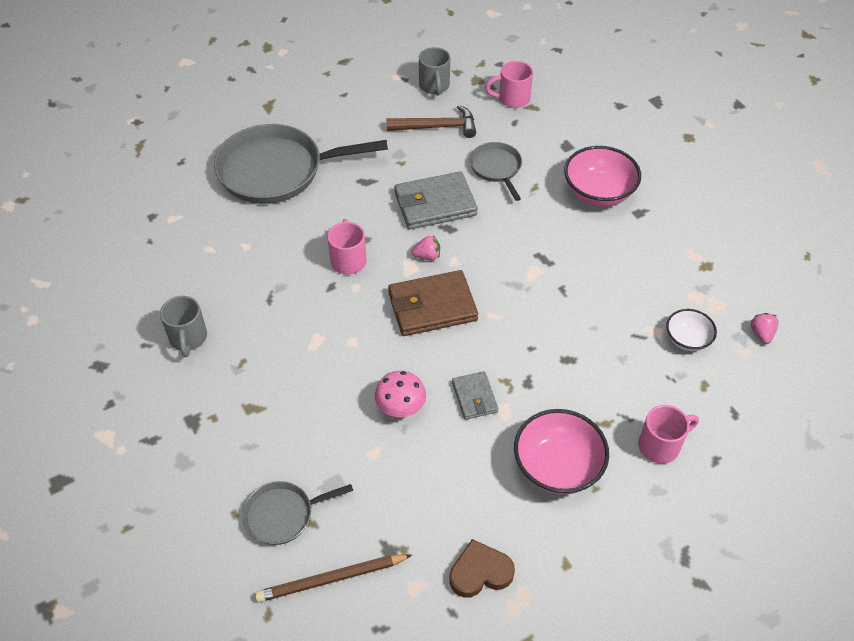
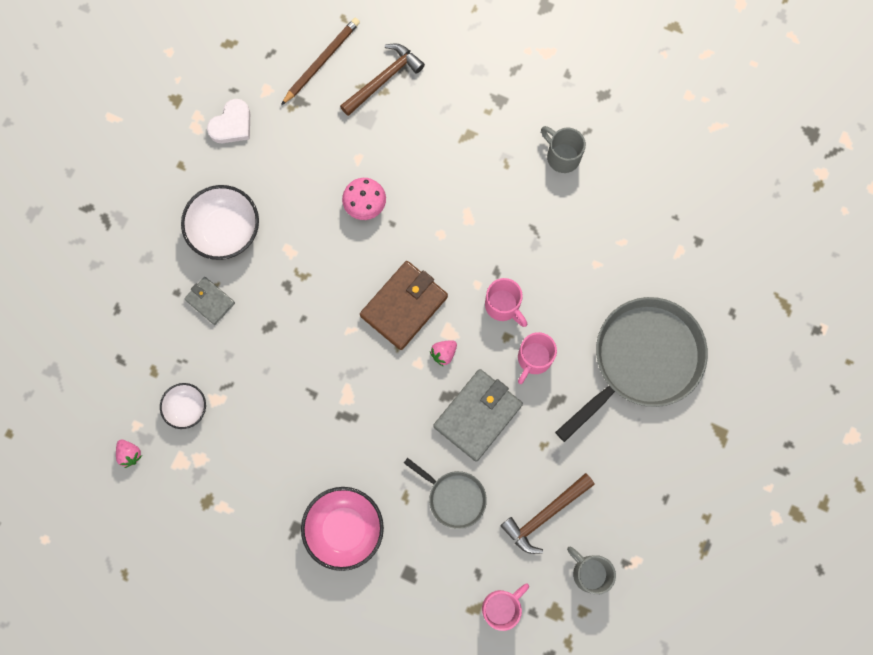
camera: 145 degrees right, 25 degrees up
grey pan [243,481,353,545] -> brown hammer [340,43,425,116]
brown heart [450,539,515,598] -> white heart [207,99,250,143]
grey wallet [452,371,498,420] -> grey wallet moved to [184,277,235,325]
pink bowl [514,409,609,495] -> white bowl [181,185,259,260]
pink mug [639,405,699,464] -> pink mug moved to [518,332,557,384]

